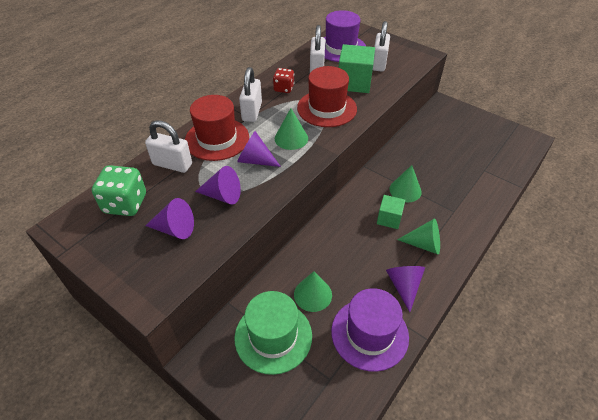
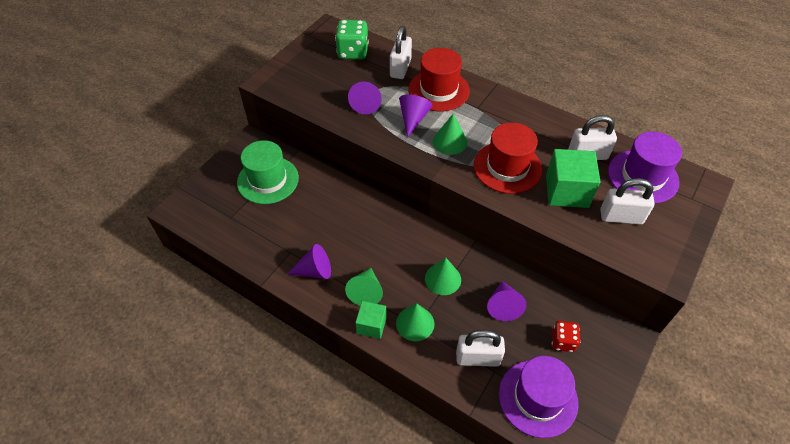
camera: 85 degrees right, 5 degrees up
purple cone [145,198,194,239] -> purple cone moved to [487,281,526,321]
white padlock [239,67,262,122] -> white padlock moved to [456,330,505,367]
red dice [273,68,294,93] -> red dice moved to [552,321,581,352]
green cone [294,271,332,312] -> green cone moved to [396,303,434,341]
purple hat [331,288,409,372] -> purple hat moved to [499,356,578,438]
green cube [377,195,405,229] -> green cube moved to [355,301,387,339]

